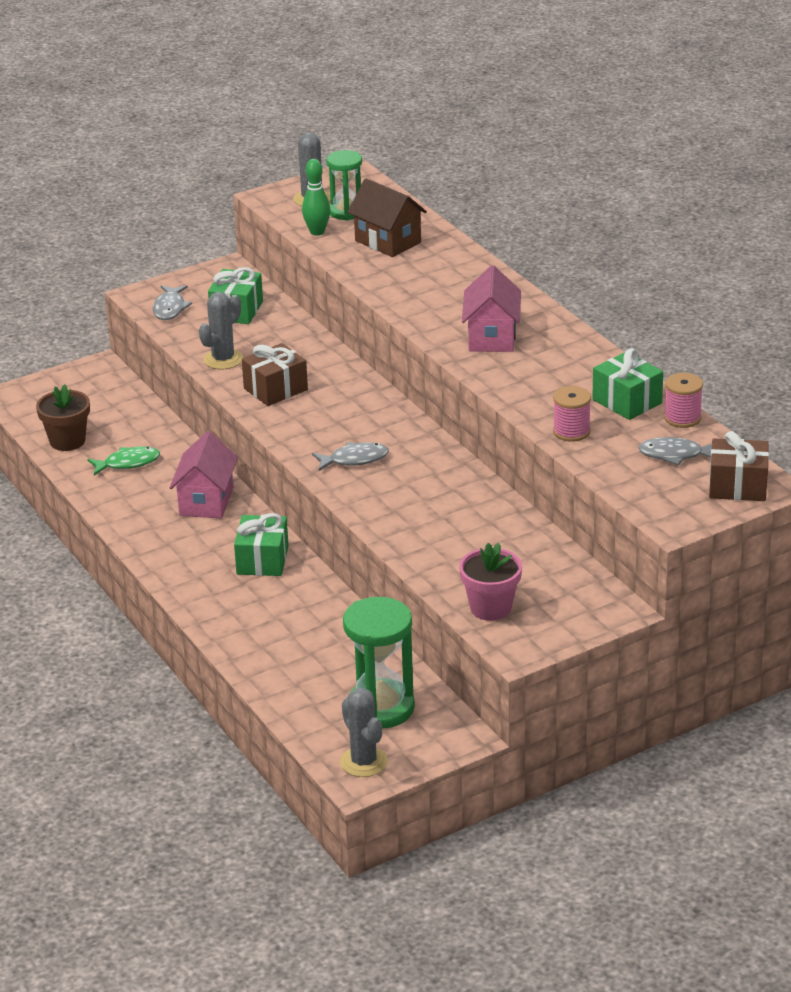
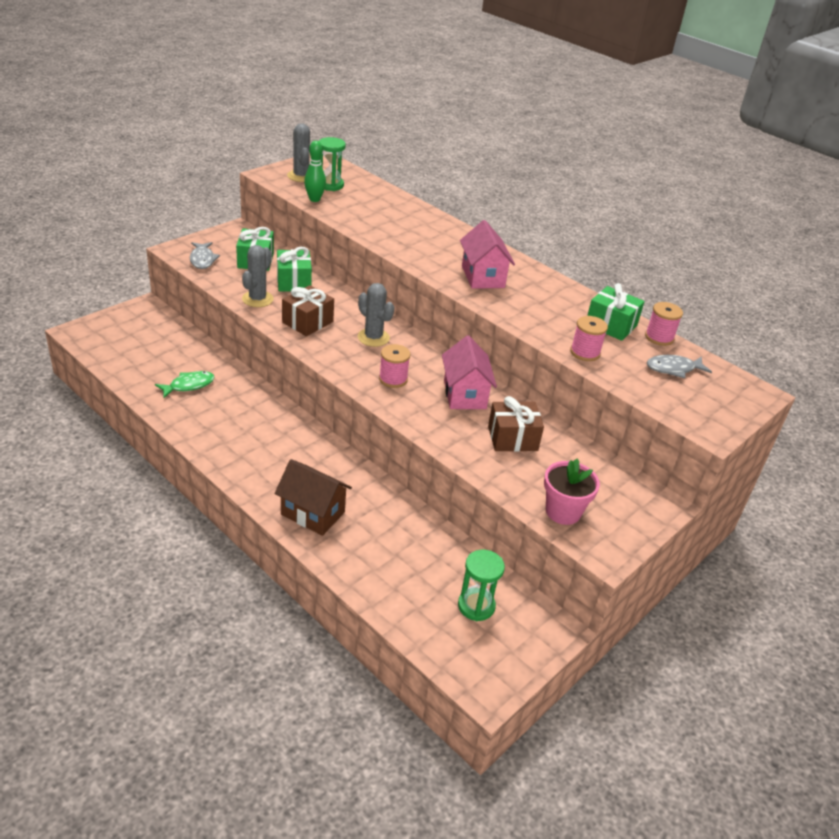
camera: 20 degrees left, 5 degrees up
brown flower pot [36,384,90,451] -> none
pink house [170,431,238,518] -> pink house moved to [442,336,497,409]
green gift [234,513,289,576] -> green gift moved to [277,247,312,291]
grey fish [312,442,389,471] -> pink spool [379,344,410,388]
grey cactus [340,688,388,777] -> grey cactus moved to [358,283,394,347]
green hourglass [343,597,415,729] -> green hourglass [458,550,505,621], size x0.64
brown house [347,178,427,257] -> brown house moved to [275,459,352,536]
brown gift [709,431,769,501] -> brown gift moved to [488,396,544,452]

